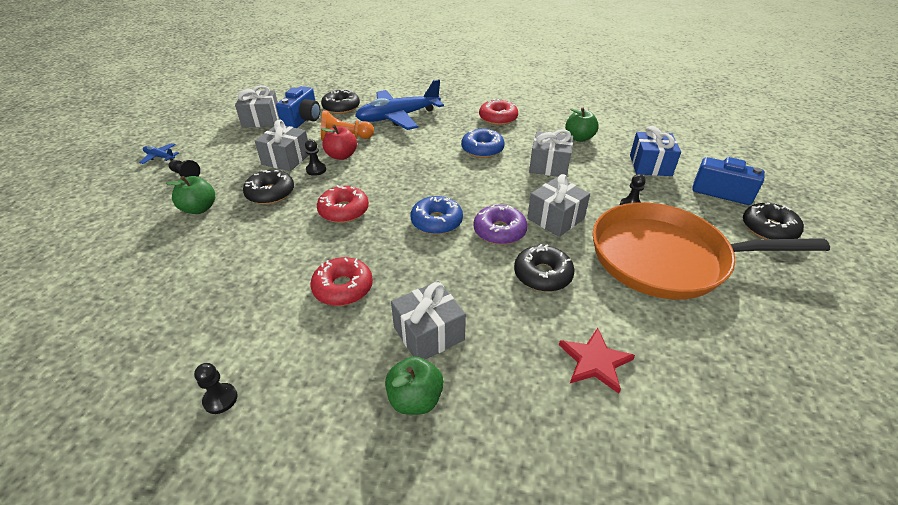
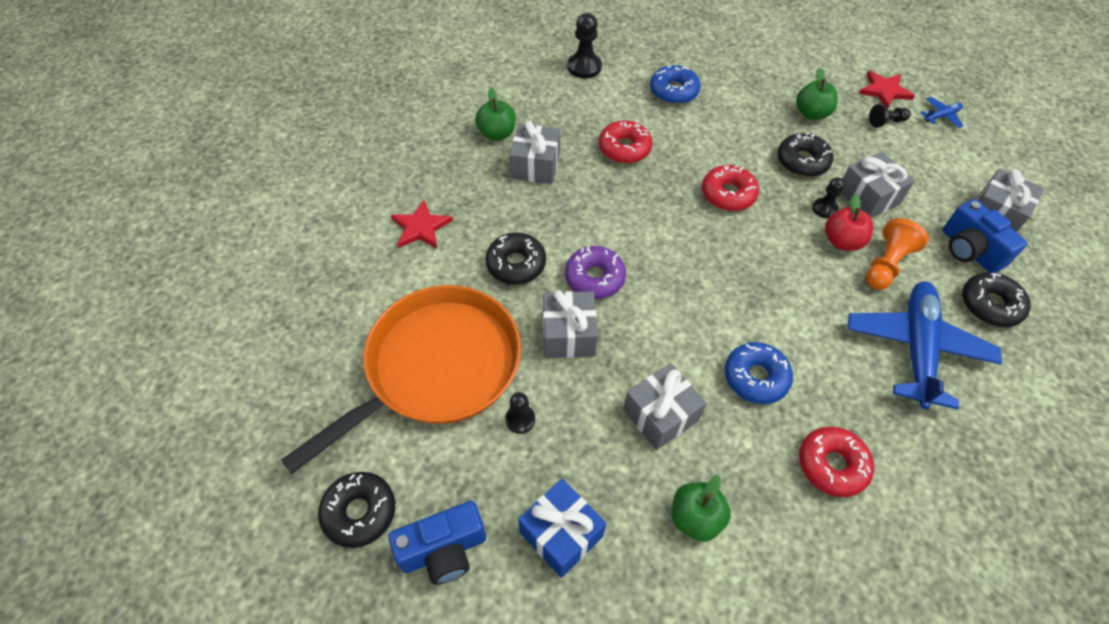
camera: 130 degrees right, 15 degrees up
black pawn [194,363,238,414] -> black pawn [568,13,602,78], size x1.63
blue donut [411,196,463,235] -> blue donut moved to [650,65,701,104]
none -> red star [858,70,915,109]

